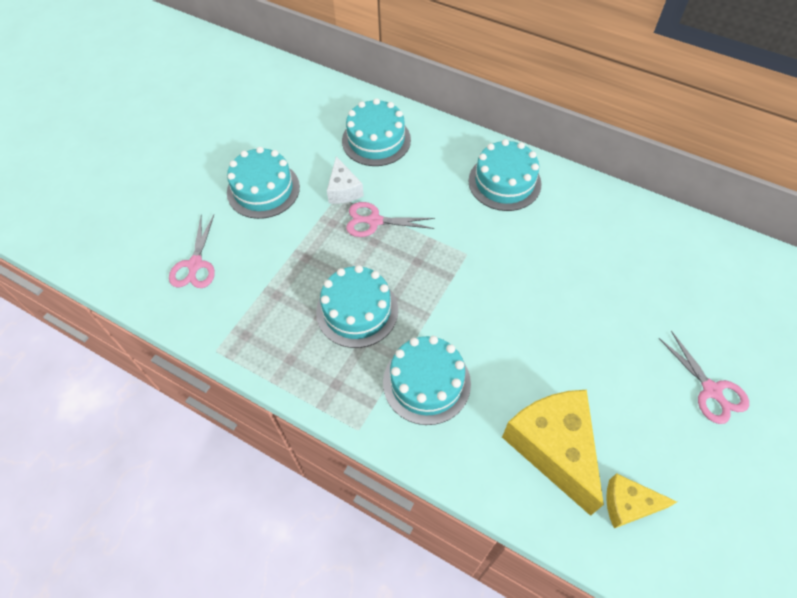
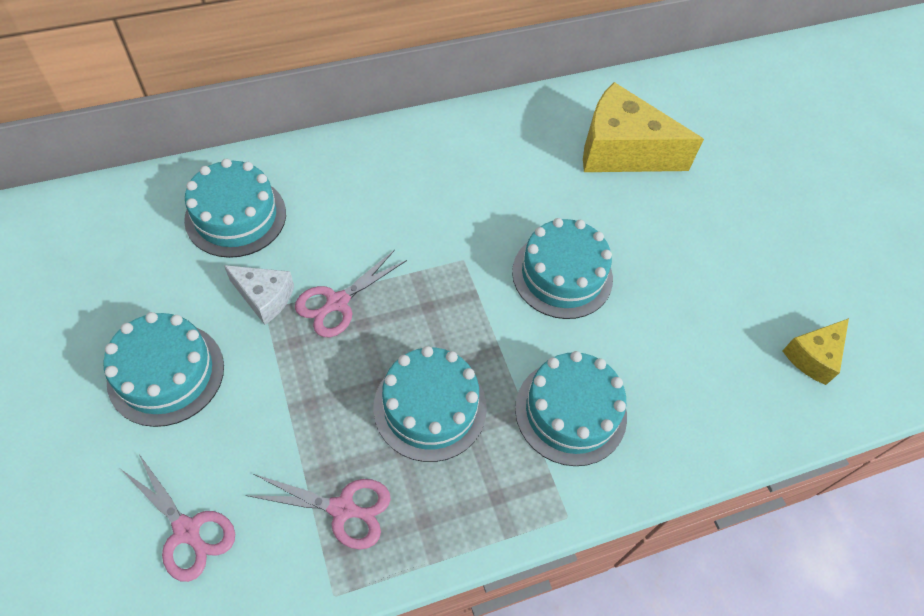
camera: 55 degrees left, 0 degrees up
turquoise cake [468,139,542,211] -> turquoise cake moved to [512,218,613,319]
yellow cheese [502,390,604,516] -> yellow cheese moved to [583,82,704,172]
pink scissors [659,331,749,424] -> pink scissors moved to [245,474,391,550]

